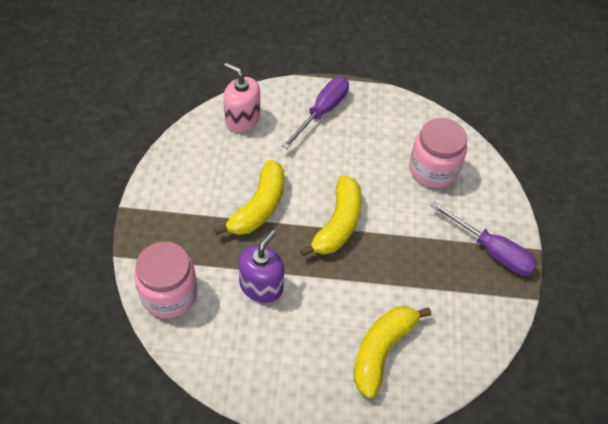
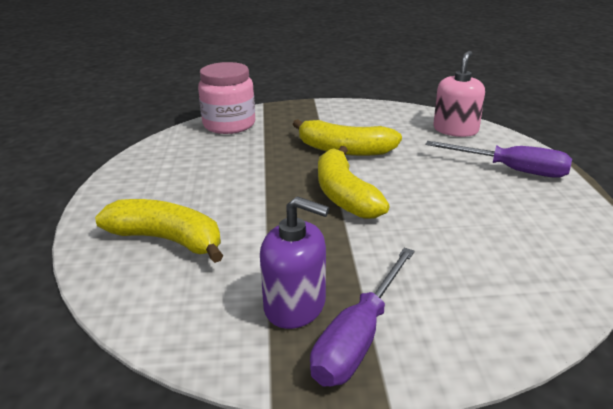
camera: 85 degrees right, 25 degrees down
purple soap dispenser [238,230,284,303] -> purple soap dispenser moved to [260,196,329,329]
yellow banana [300,175,362,256] -> yellow banana turned 60 degrees clockwise [318,146,390,219]
pink jar [409,118,467,188] -> none

